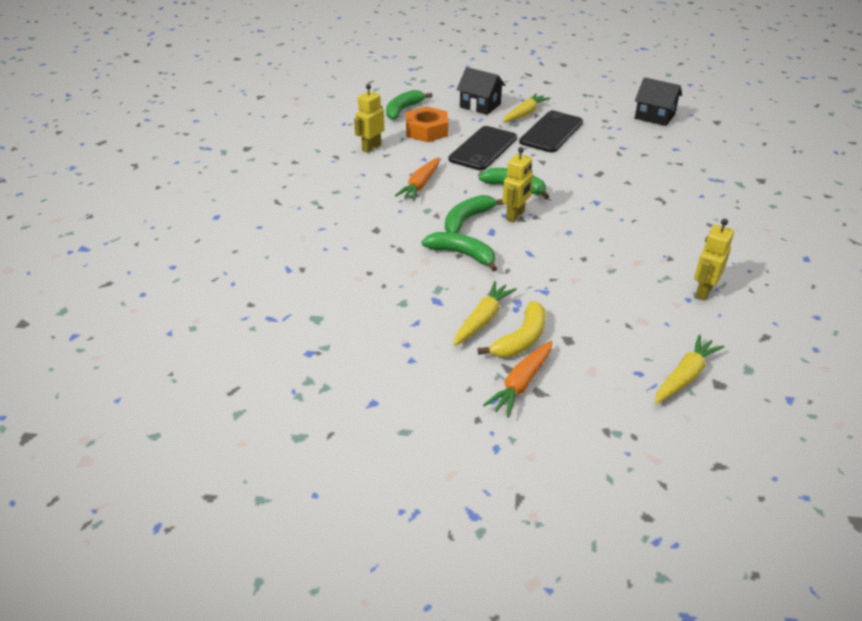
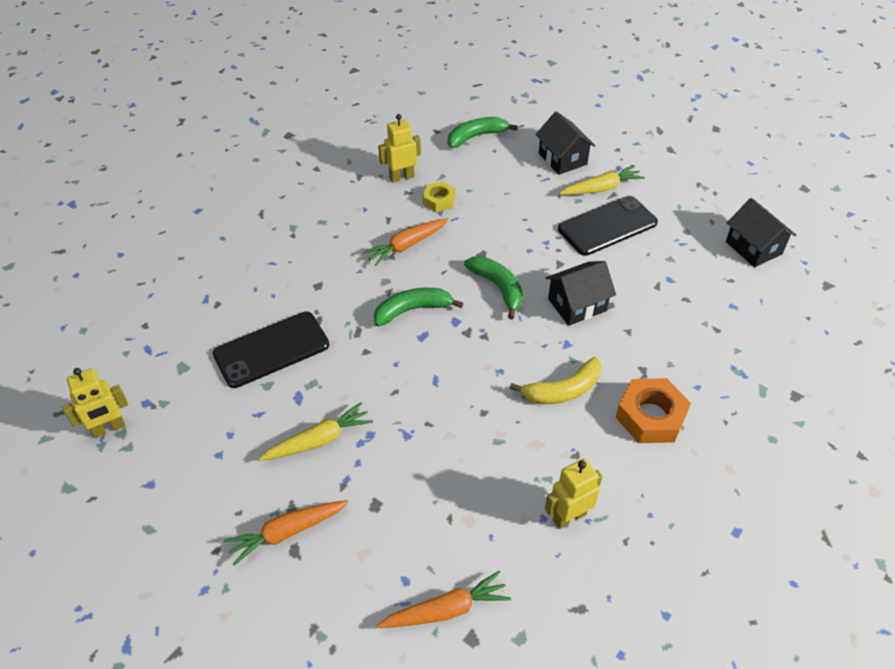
camera: 30 degrees right, 10 degrees up
orange nut [406,106,448,142] -> orange nut moved to [616,378,691,443]
green banana [422,232,497,272] -> none
black phone [448,126,517,170] -> black phone moved to [213,312,330,388]
yellow banana [477,301,546,357] -> yellow banana moved to [510,357,601,404]
yellow robot [502,147,533,222] -> yellow robot moved to [62,368,128,438]
yellow carrot [655,334,724,404] -> orange carrot [377,571,511,628]
none -> yellow nut [423,181,456,212]
none -> black house [546,261,616,326]

